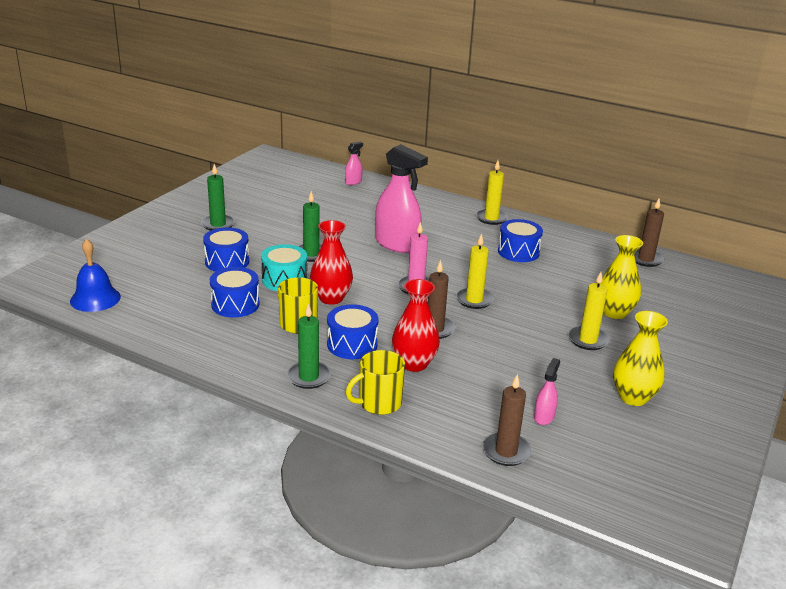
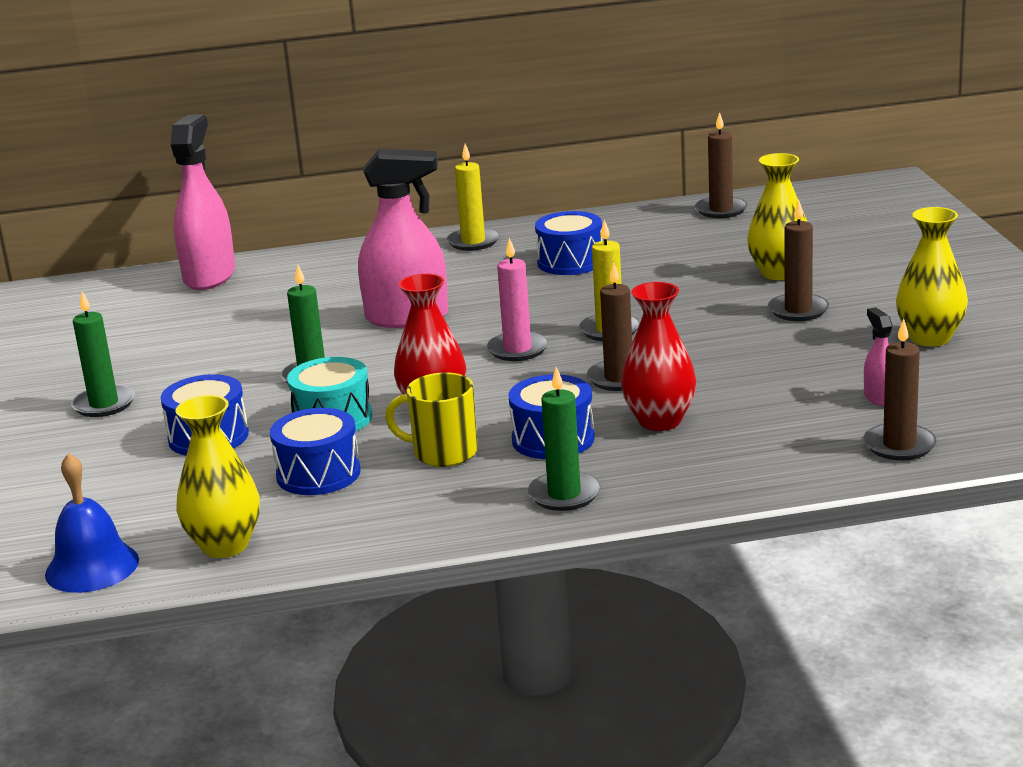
camera: 35 degrees left, 5 degrees down
pink spray bottle [345,142,363,185] -> pink spray bottle [170,114,235,290], size x2.18
yellow mug [346,350,405,415] -> none
yellow candle [568,272,609,350] -> brown candle [768,200,829,321]
none -> yellow vase [175,395,260,558]

